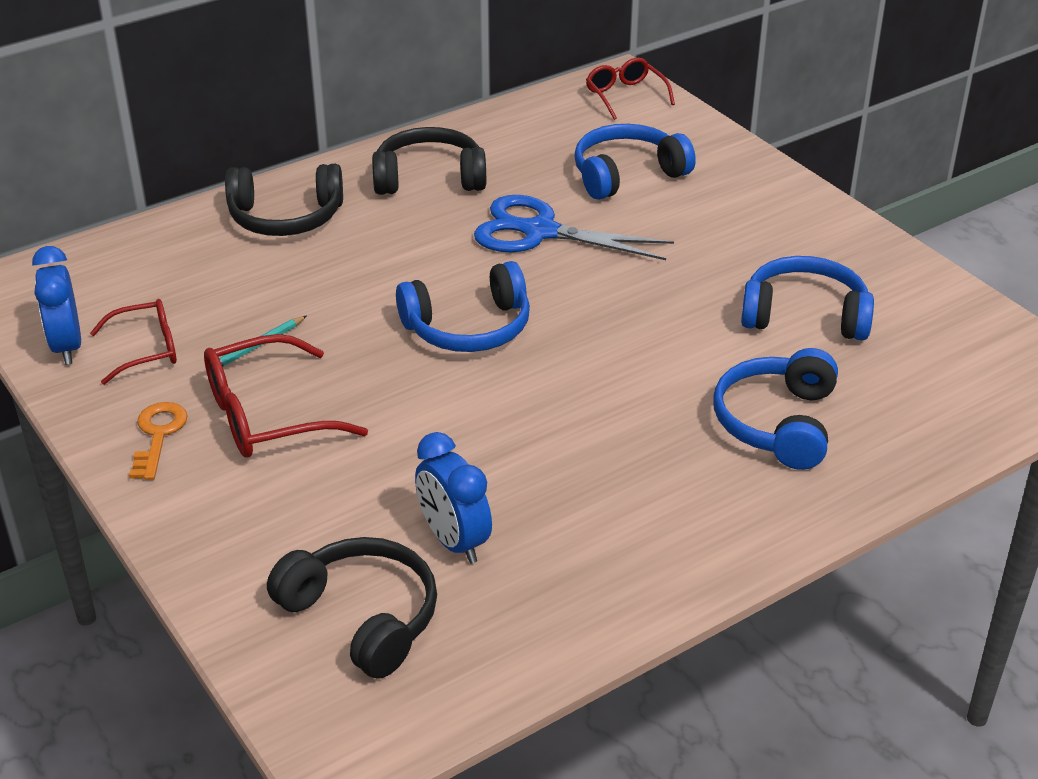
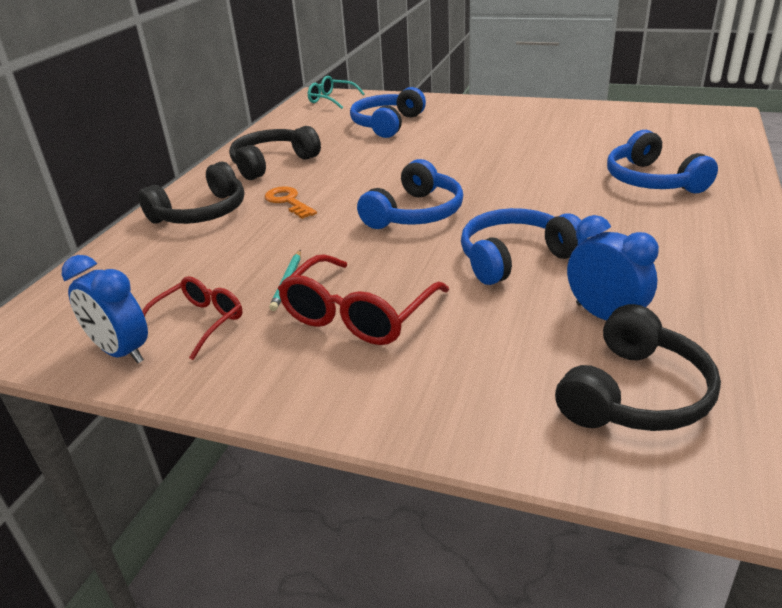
camera: 35 degrees left, 5 degrees down
orange key [129,402,188,480] -> orange key moved to [265,186,317,219]
black headphones [267,537,437,679] -> black headphones turned 120 degrees clockwise [555,304,721,431]
blue clock [415,432,492,564] -> blue clock turned 150 degrees counterclockwise [567,215,659,320]
blue scissors [474,195,674,260] -> none
red glasses [586,58,675,120] -> turquoise glasses [308,76,365,109]
blue headphones [741,256,874,341] -> blue headphones moved to [461,208,587,285]

